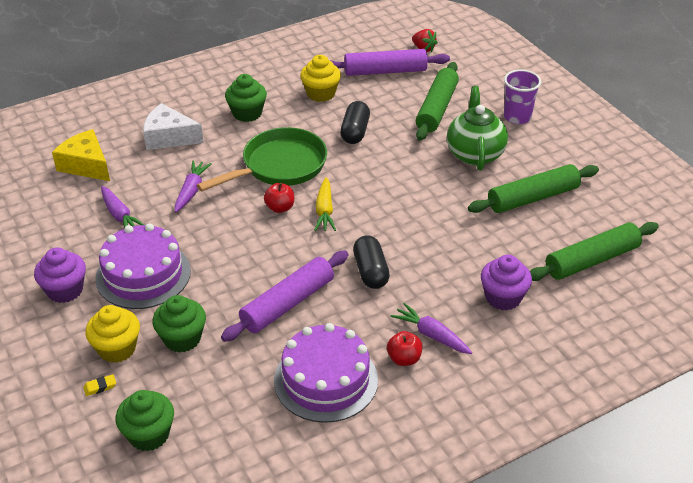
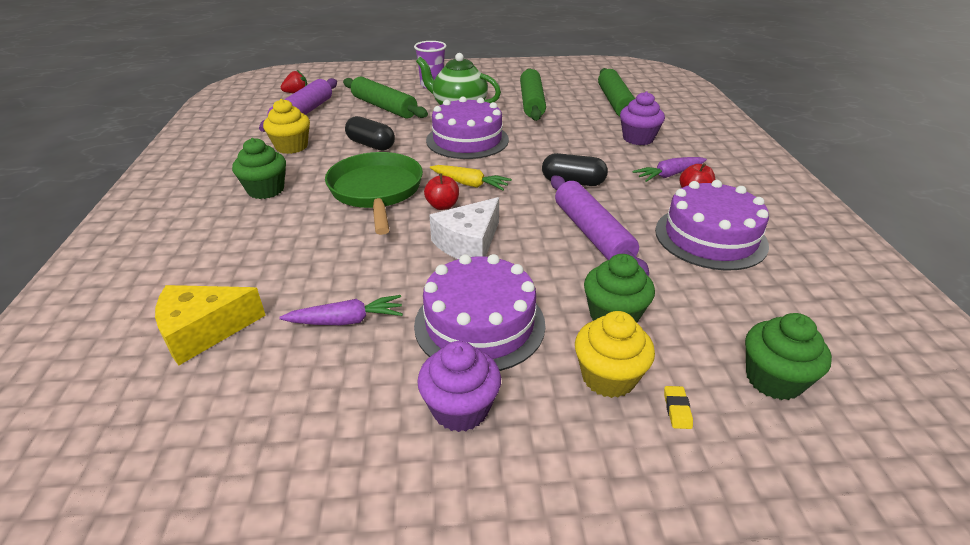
camera: 65 degrees left, 5 degrees down
white cheese [143,103,204,150] -> white cheese moved to [429,197,499,259]
purple carrot [175,160,212,212] -> none
none -> purple cake [426,97,509,159]

